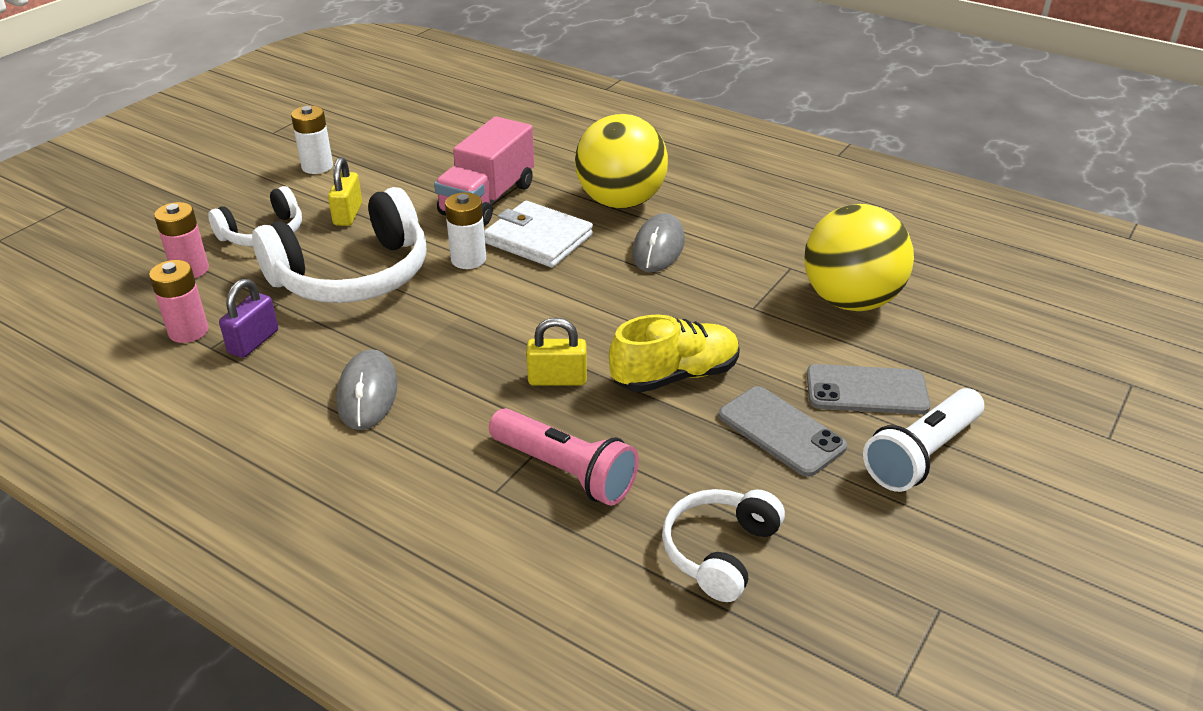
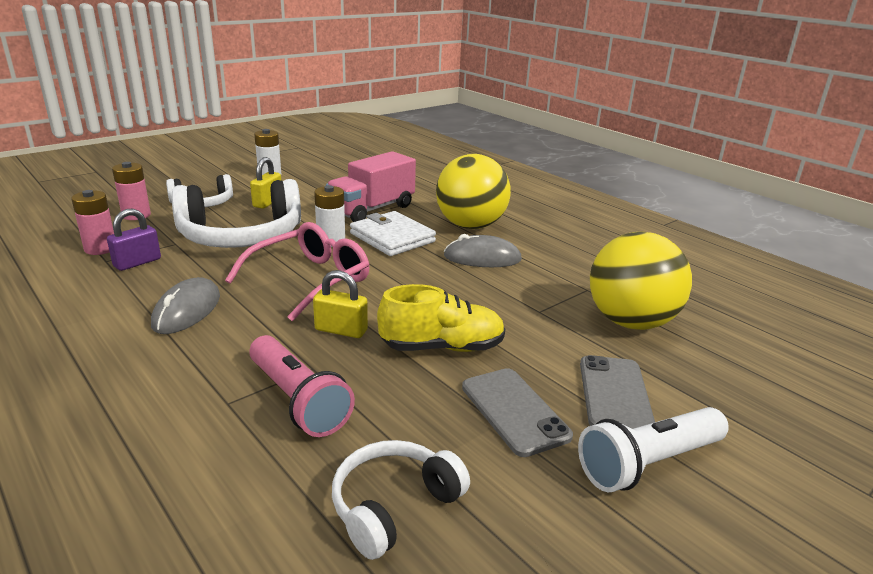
camera: 15 degrees right, 10 degrees down
grey mouse [632,213,685,272] -> grey mouse turned 60 degrees clockwise [444,234,522,267]
grey phone [807,364,931,415] -> grey phone turned 75 degrees clockwise [580,355,655,429]
none -> pink glasses [225,222,369,321]

